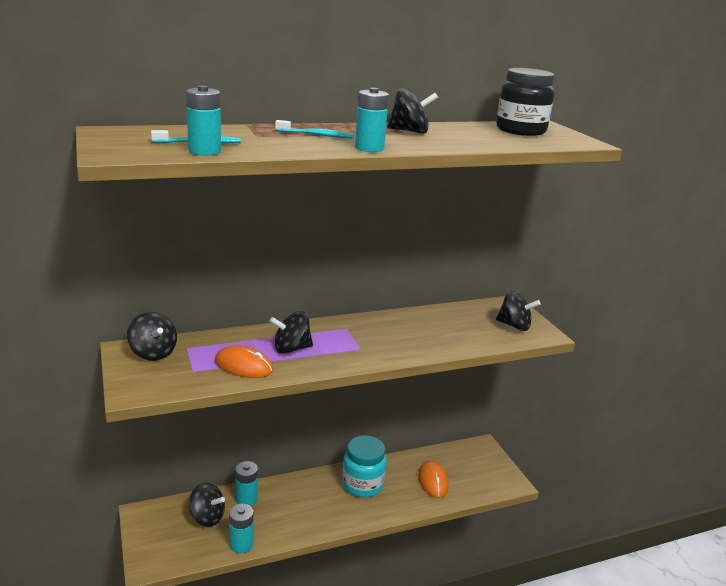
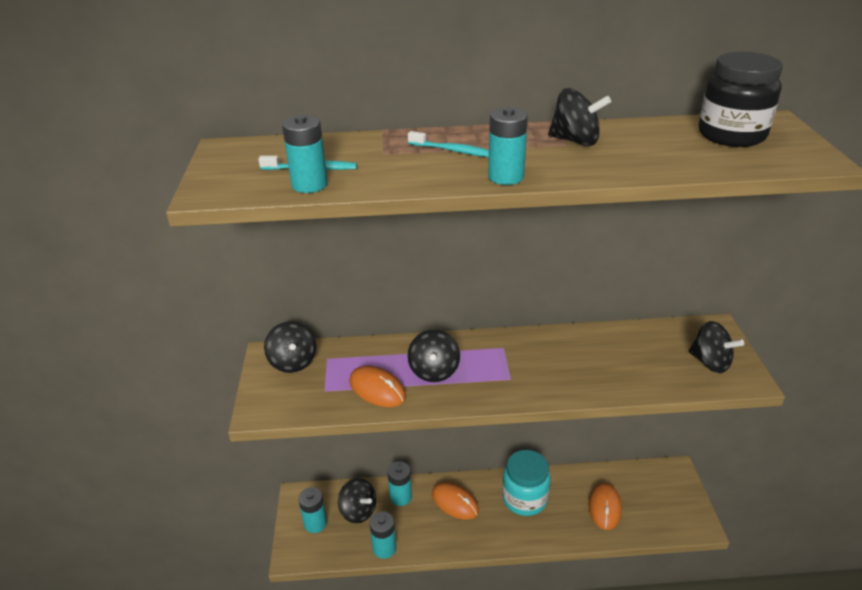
camera: 20 degrees right, 10 degrees up
black spinning top [269,311,313,354] -> black spinning top turned 90 degrees counterclockwise [408,329,460,382]
none -> turquoise battery [298,487,327,533]
none -> orange mouse [432,482,479,520]

